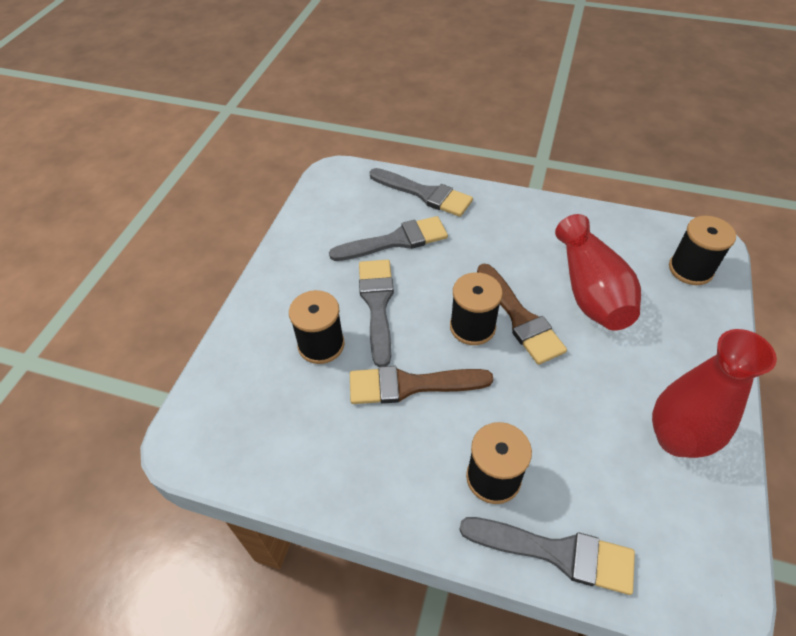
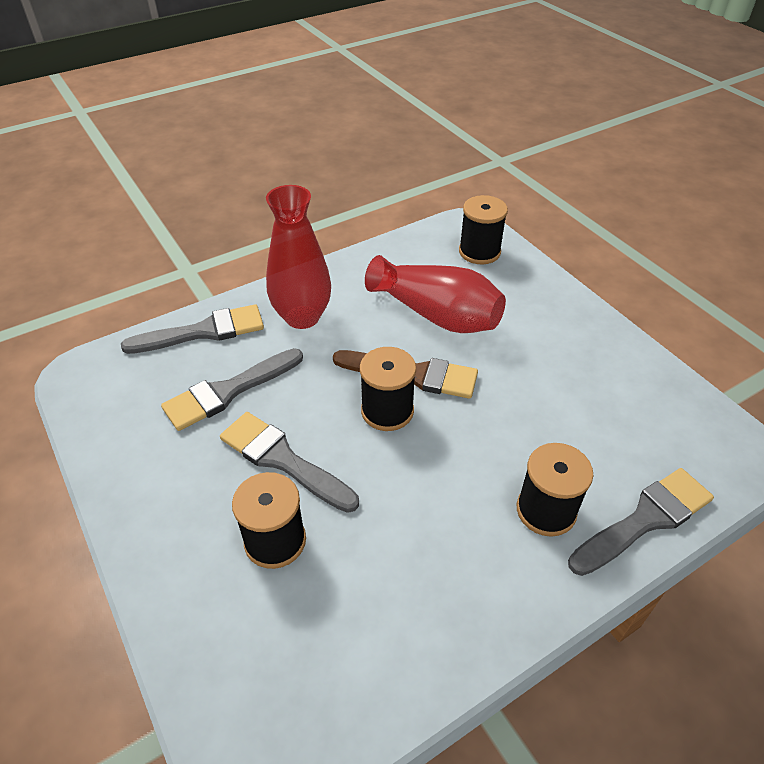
camera: 50 degrees left, 5 degrees down
grey brush [329,216,448,261] -> grey brush turned 150 degrees counterclockwise [161,348,303,431]
brown brush [350,366,493,404] -> none
red vase [652,329,777,458] -> red vase moved to [266,185,331,329]

